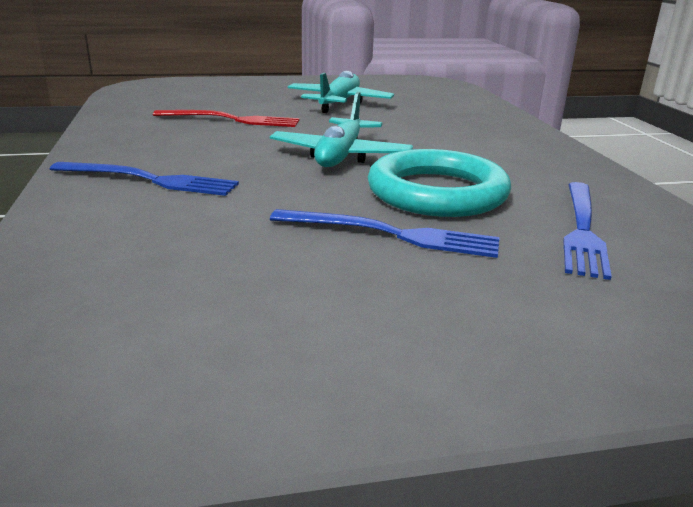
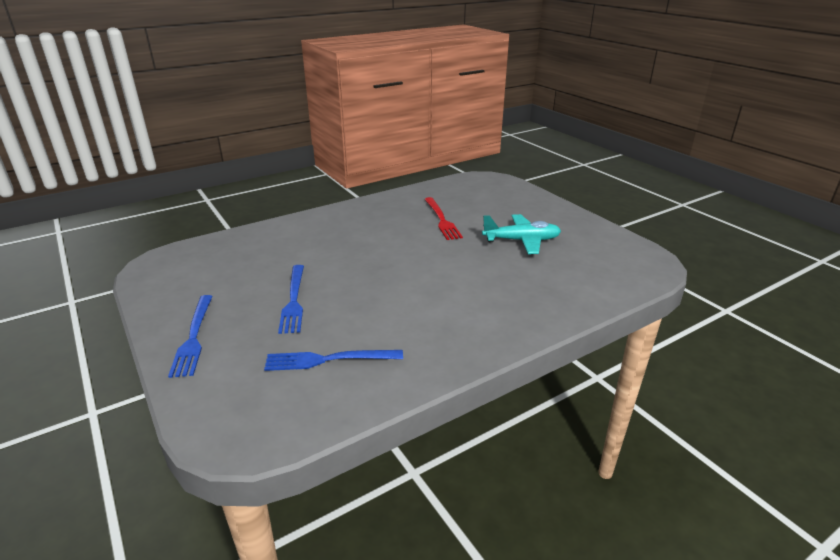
camera: 70 degrees right, 5 degrees up
blue fork [50,162,239,196] -> blue fork moved to [168,295,213,378]
turquoise plane [270,92,413,167] -> none
turquoise ring [368,149,511,217] -> none

